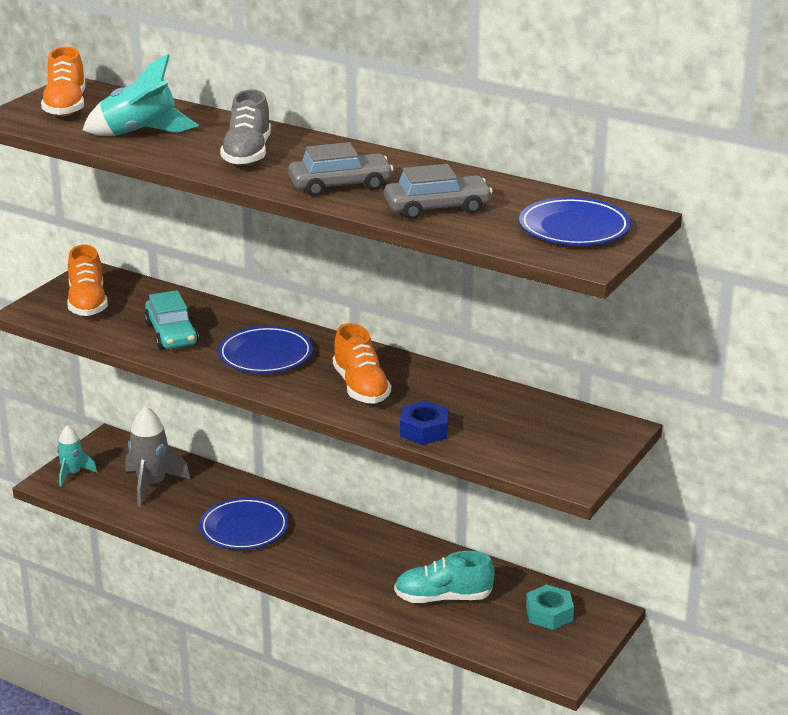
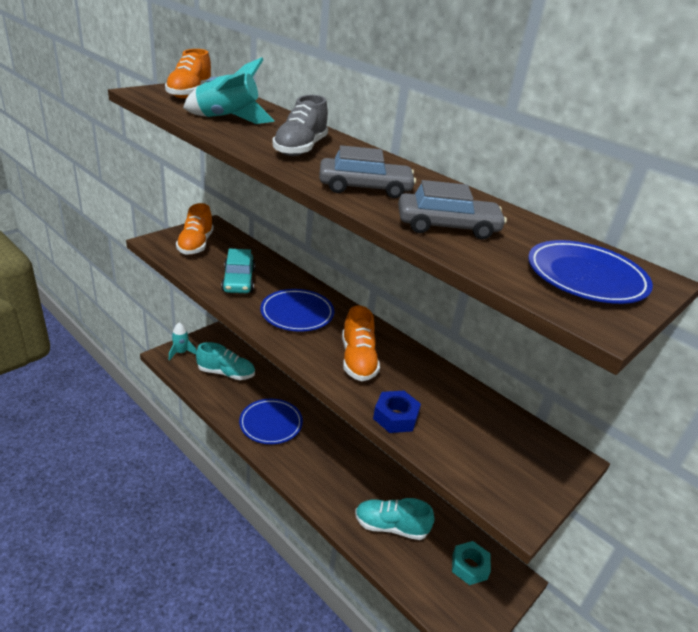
camera: 10 degrees right, 5 degrees up
grey rocket [125,406,190,507] -> turquoise shoe [196,342,255,380]

